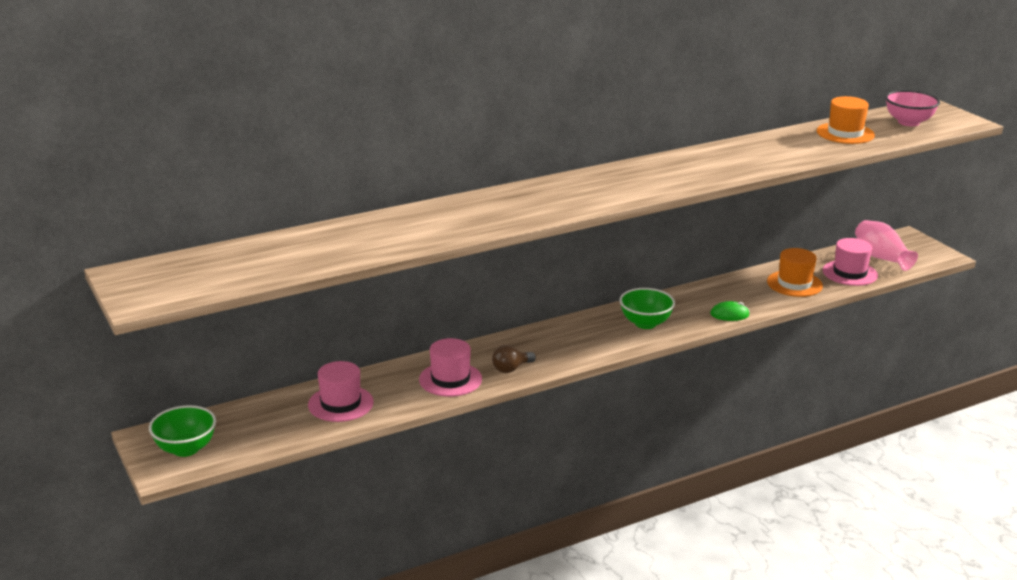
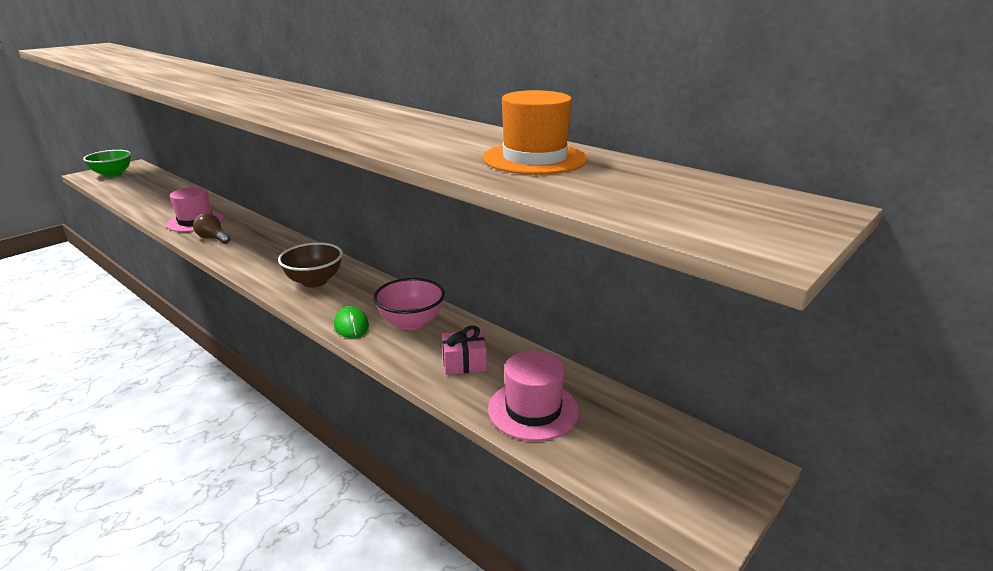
camera: 70 degrees right, 0 degrees up
pink hat [308,361,374,422] -> none
green bowl [619,288,675,329] -> brown bowl [278,242,343,287]
orange hat [767,248,823,297] -> pink gift [442,326,487,375]
pink vase [855,220,918,271] -> none
pink bowl [885,90,940,126] -> pink bowl moved to [373,278,445,330]

